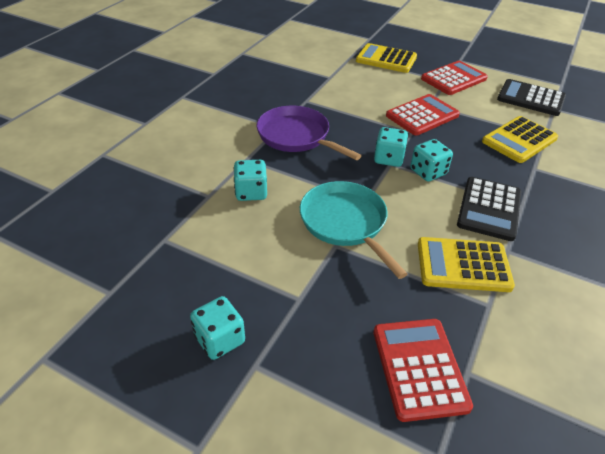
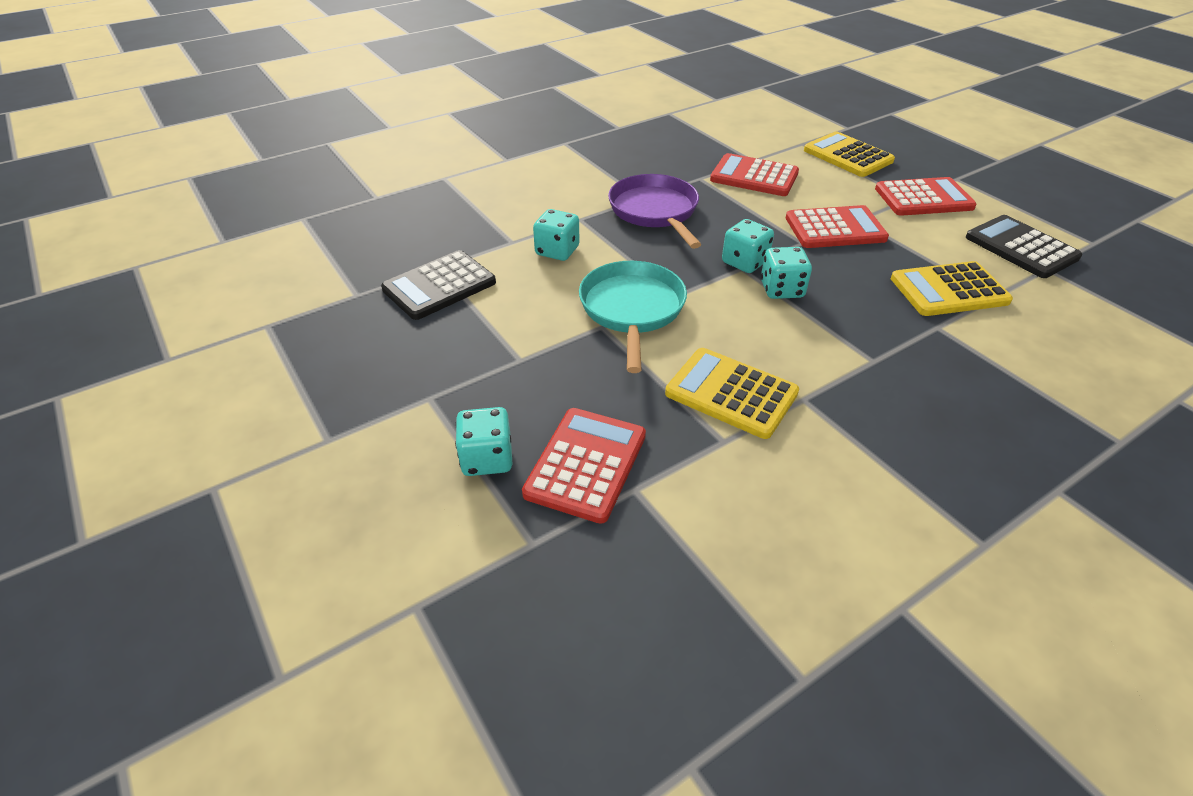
camera: 30 degrees right, 0 degrees up
turquoise dice [190,296,245,360] -> turquoise dice moved to [455,407,512,476]
black calculator [457,177,521,241] -> black calculator moved to [381,250,496,320]
none -> red calculator [710,153,799,196]

